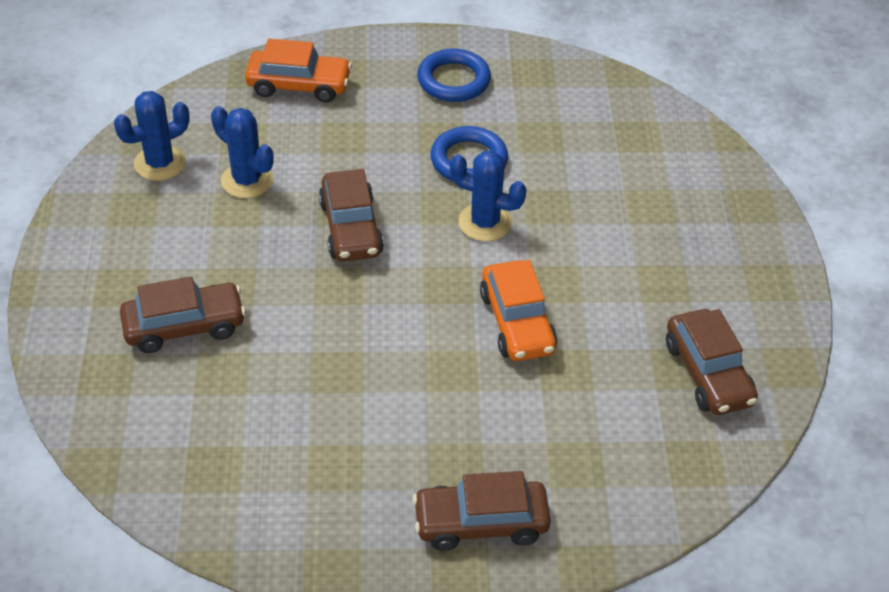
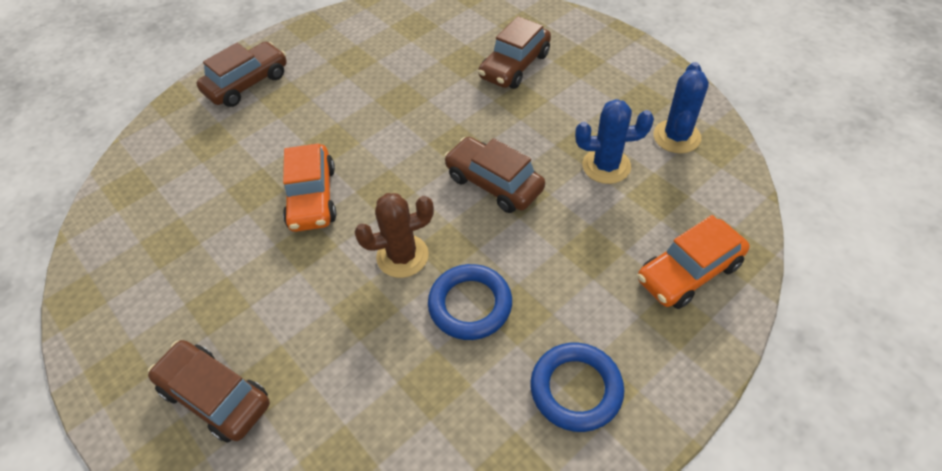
camera: 145 degrees right, 5 degrees up
blue cactus [450,151,527,241] -> brown cactus [354,193,434,278]
orange car [480,260,557,361] -> orange car turned 135 degrees counterclockwise [283,143,336,232]
brown car [666,309,758,415] -> brown car moved to [148,340,270,443]

